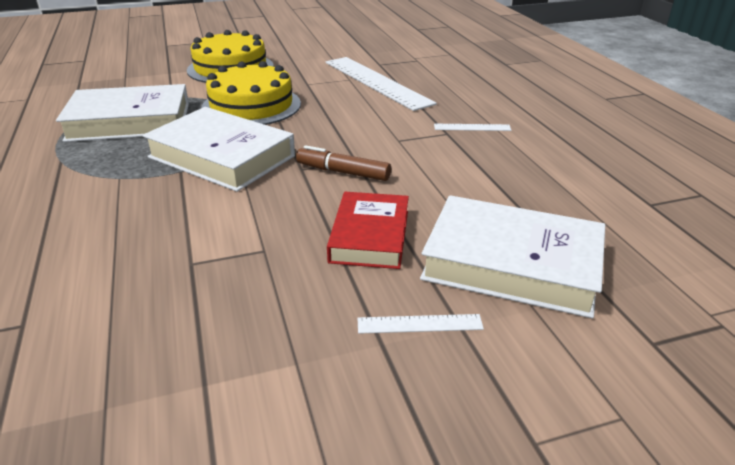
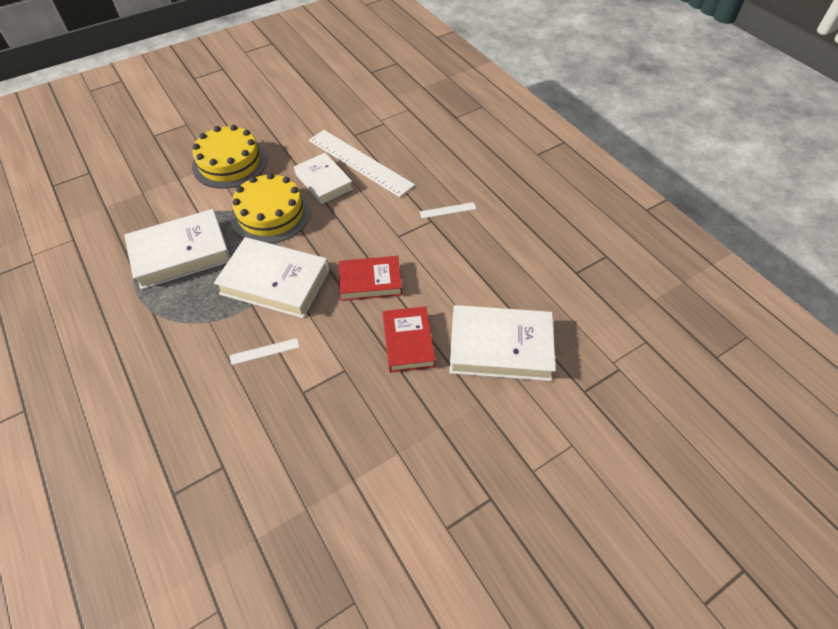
camera: 15 degrees left, 20 degrees up
brown marker [296,145,391,181] -> red book [338,256,402,301]
white ruler [358,314,484,334] -> white ruler moved to [230,338,299,365]
none -> white book [294,153,353,204]

